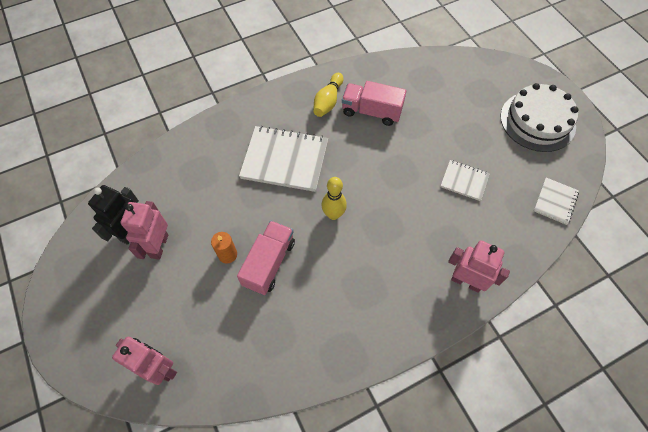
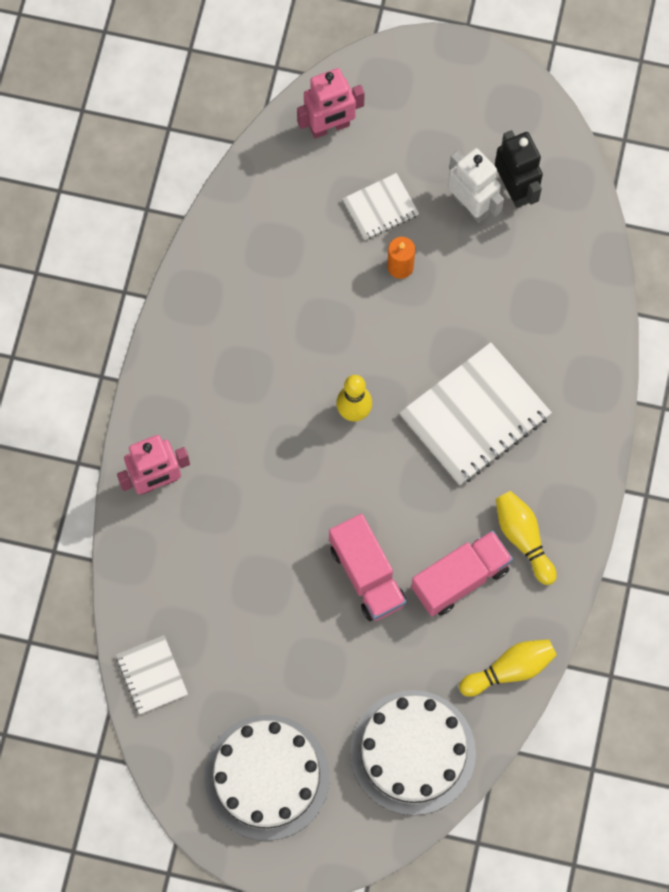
camera: 130 degrees right, 10 degrees up
pink robot [121,201,168,260] -> white robot [448,148,504,223]
pink truck [237,221,295,295] -> pink truck moved to [329,514,406,621]
white notebook [440,160,490,201] -> white notebook moved to [342,173,419,240]
none -> white cake [350,690,476,815]
none -> yellow bowling pin [459,639,557,696]

